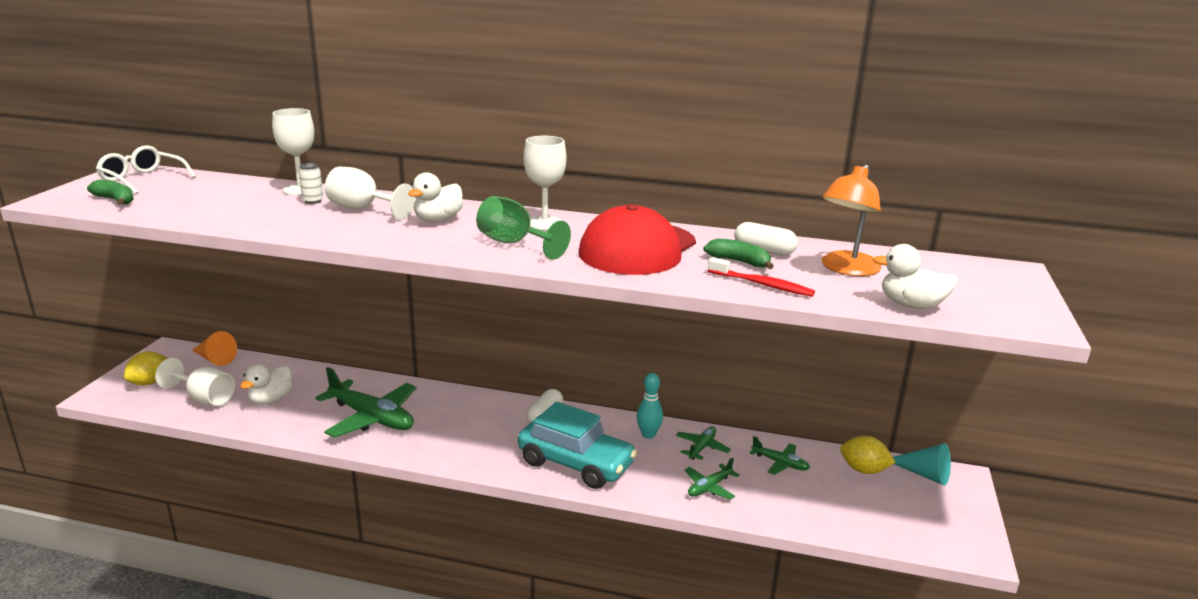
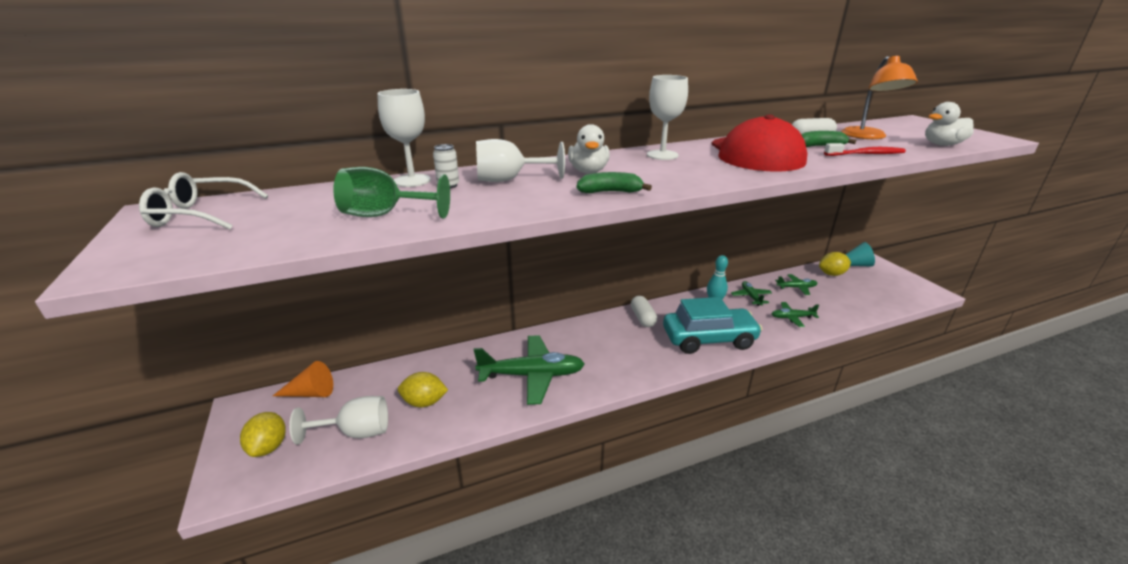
camera: 35 degrees left, 5 degrees up
green banana [87,180,133,205] -> green banana moved to [577,172,652,193]
white duck [240,364,293,405] -> yellow lemon [398,372,448,407]
green goblet [476,196,571,260] -> green goblet moved to [333,167,450,219]
green plane [685,458,740,500] -> green plane turned 75 degrees clockwise [772,302,819,327]

